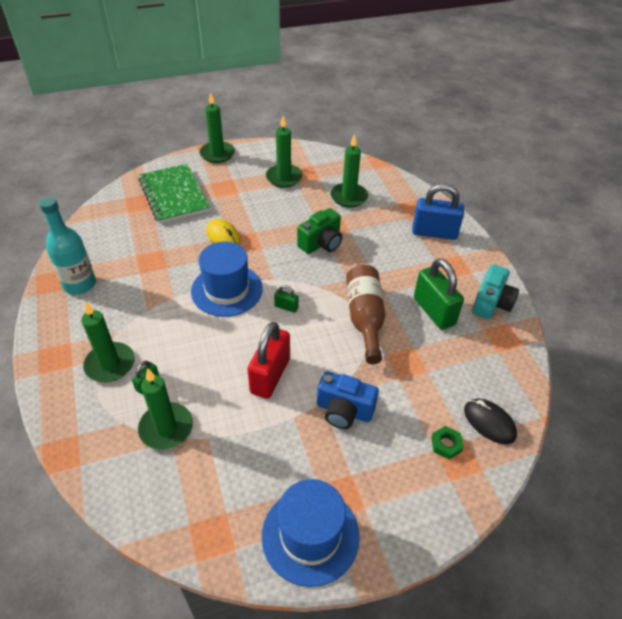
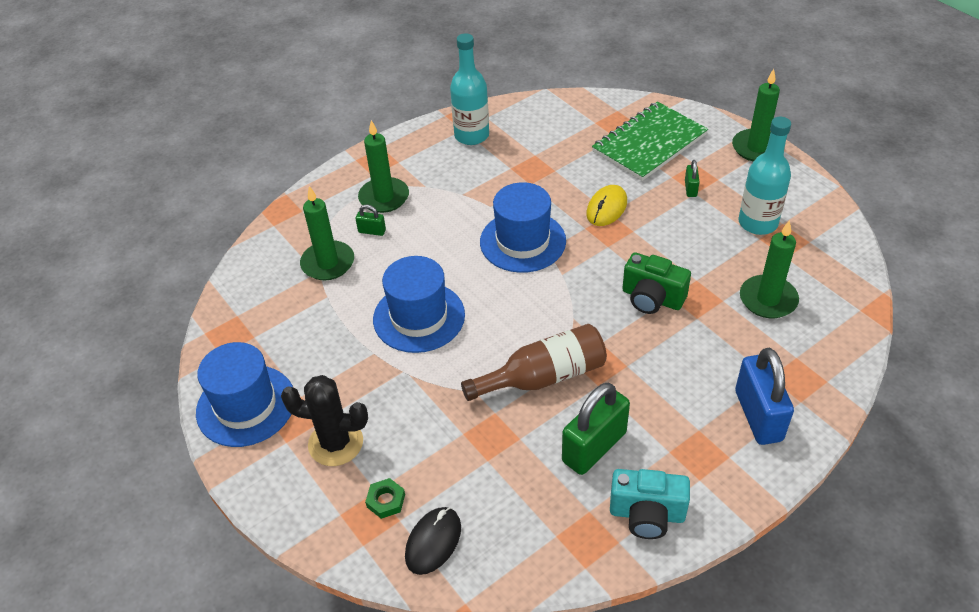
camera: 75 degrees right, 0 degrees up
red padlock [247,322,290,399] -> blue hat [373,256,465,353]
green candle [266,116,302,188] -> turquoise bottle [739,117,791,235]
green padlock [274,285,299,313] -> green padlock moved to [685,160,700,197]
blue camera [317,371,379,429] -> none
none -> black cactus [281,375,368,466]

